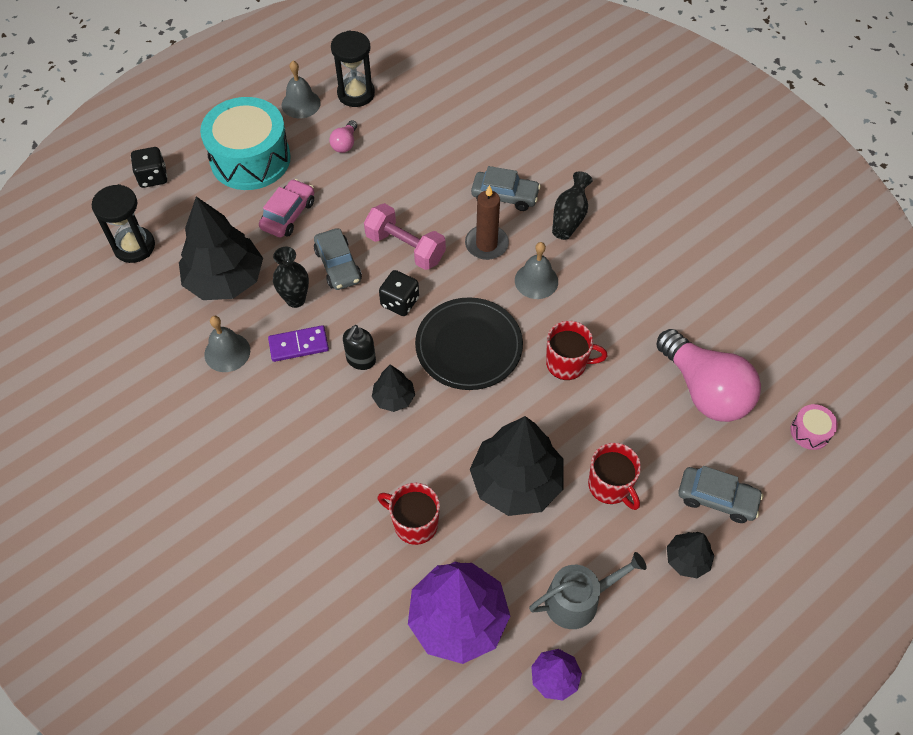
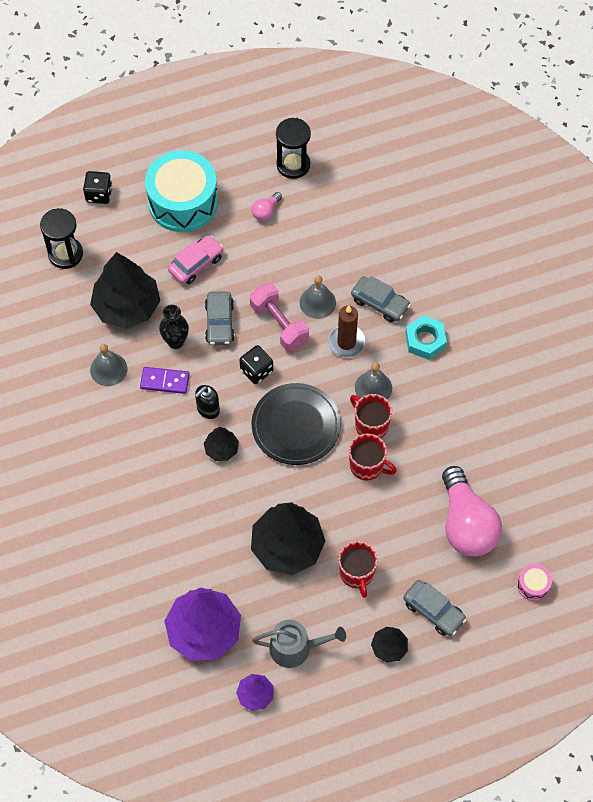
camera: 20 degrees right, 5 degrees up
grey bell [282,61,321,118] -> grey bell moved to [300,275,336,319]
red mug [377,482,440,545] -> red mug moved to [350,394,392,438]
black vase [552,171,592,240] -> turquoise nut [405,315,447,360]

